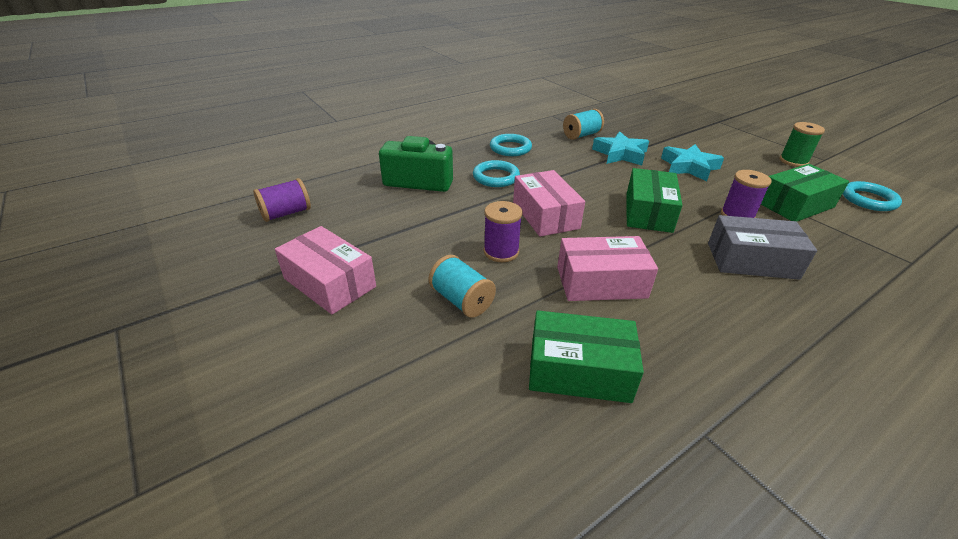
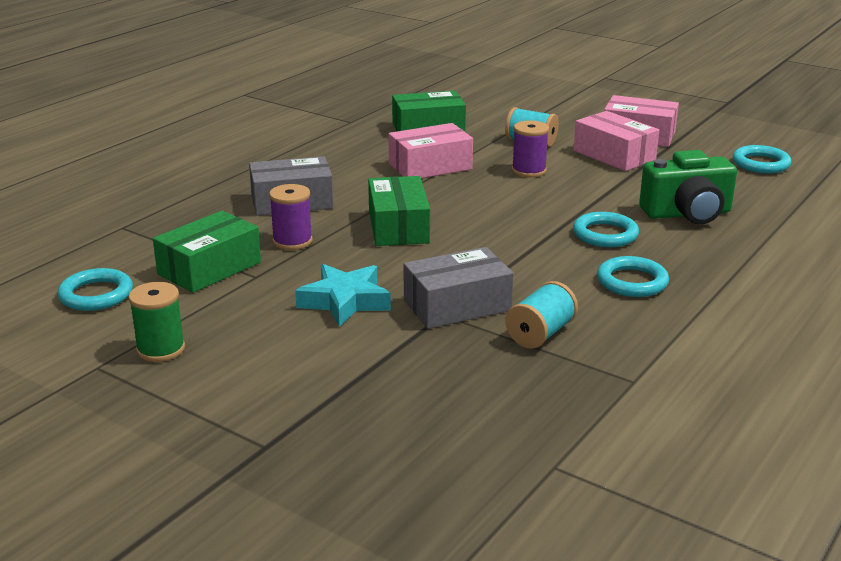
camera: 160 degrees right, 10 degrees down
purple spool [253,178,311,222] -> turquoise ring [733,145,792,173]
pink box [513,170,585,237] -> pink box moved to [574,111,659,171]
turquoise star [592,131,649,166] -> grey box [404,247,514,329]

